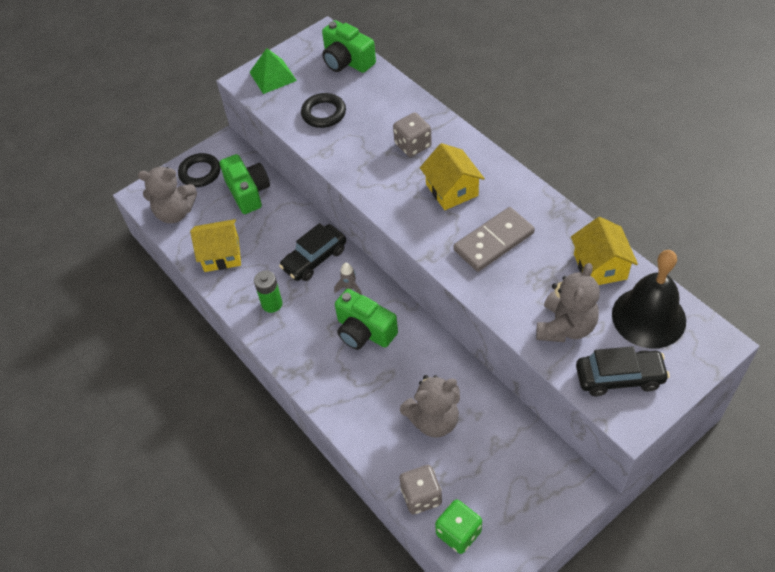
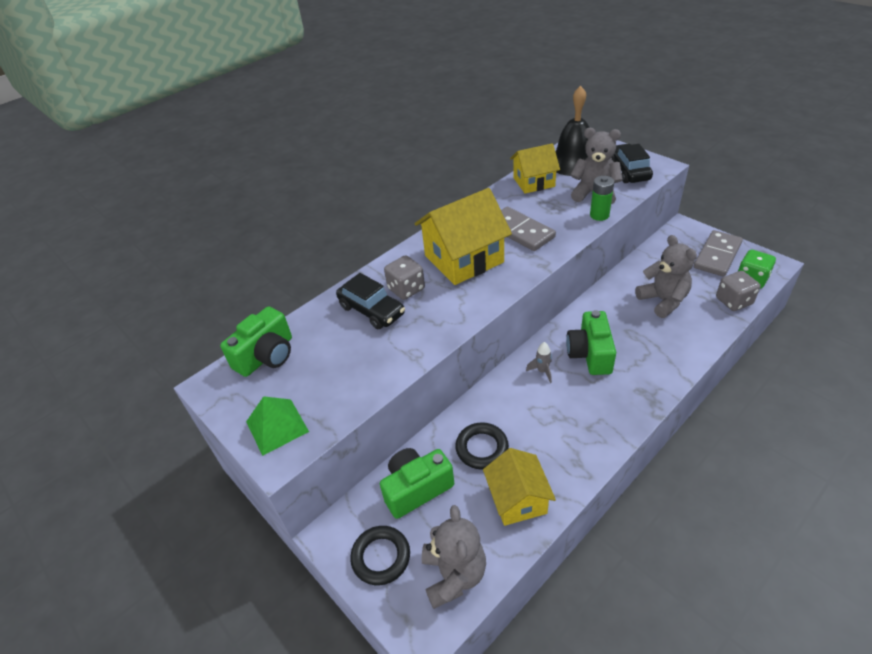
camera: 95 degrees left, 10 degrees down
green battery [254,270,282,313] -> green battery moved to [590,176,614,221]
black car [279,223,346,281] -> black car moved to [336,273,405,329]
black ring [301,93,346,128] -> black ring moved to [455,422,509,469]
green camera [335,289,398,350] -> green camera turned 150 degrees clockwise [566,310,616,375]
yellow house [420,143,485,210] -> yellow house [414,188,512,285], size x1.58
none -> grey domino [694,230,743,277]

